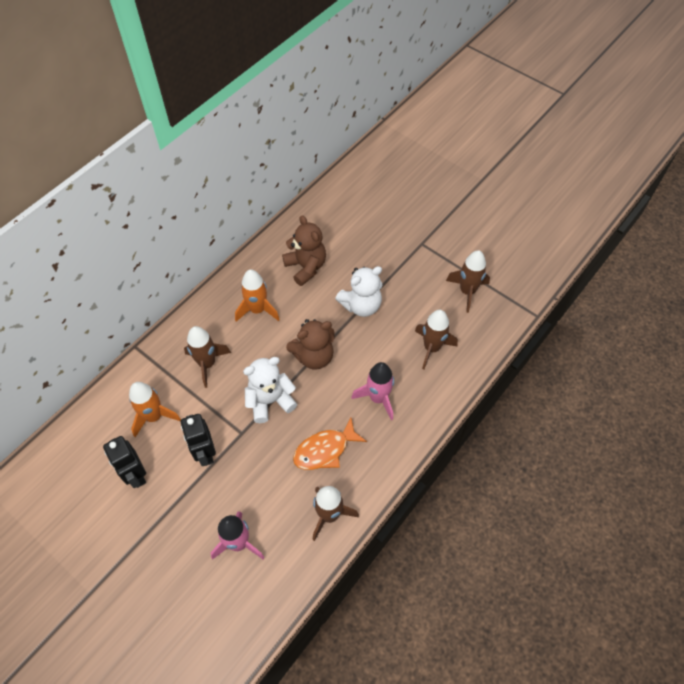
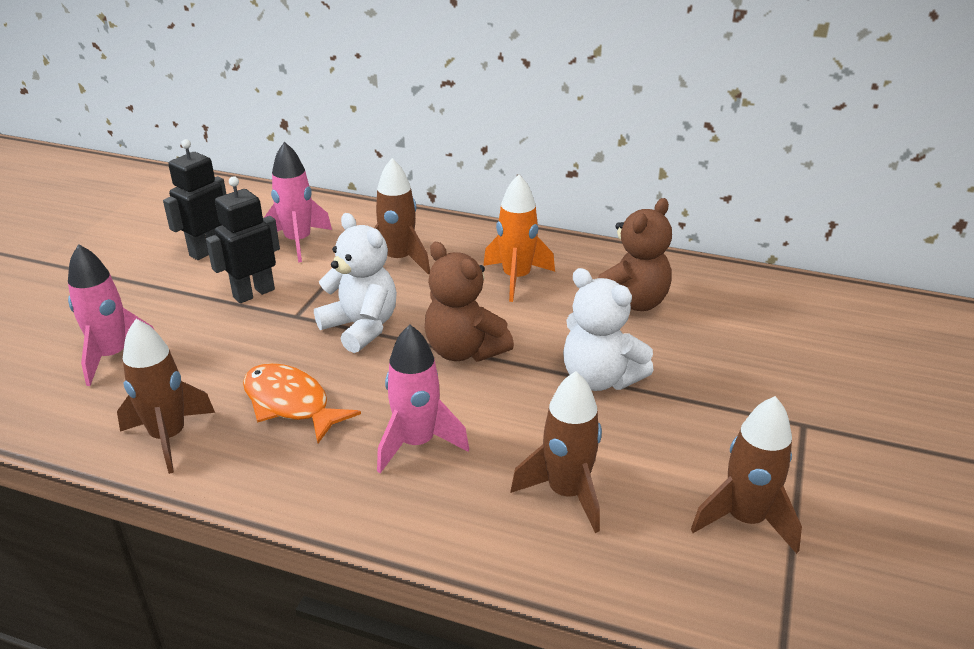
camera: 70 degrees right, 25 degrees down
orange rocket [129,382,181,437] -> pink rocket [264,142,332,262]

